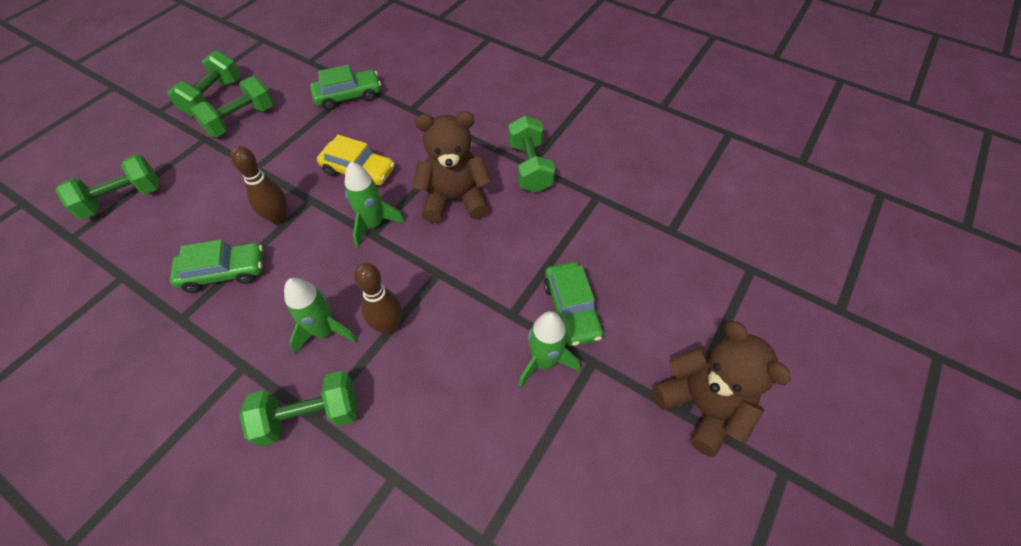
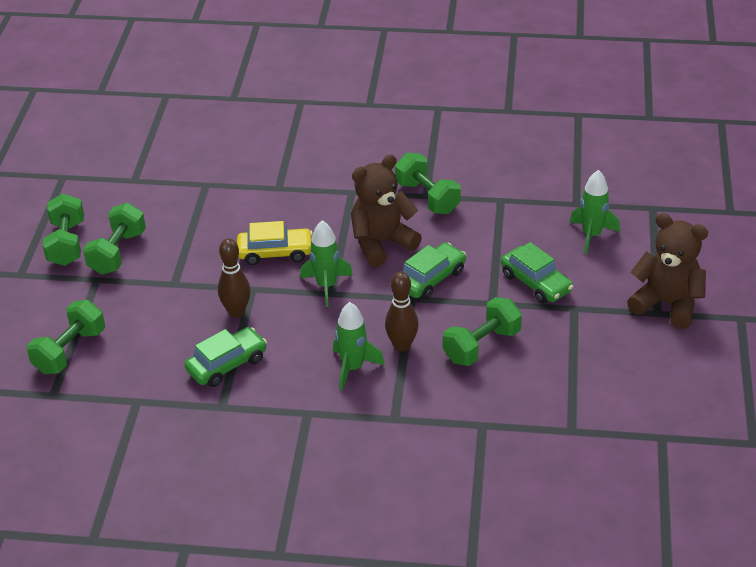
camera: 25 degrees left, 15 degrees down
green dumbbell [239,371,358,447] -> green dumbbell moved to [443,297,522,366]
green car [310,65,381,110] -> green car moved to [403,243,466,299]
green rocket [518,311,580,388] -> green rocket moved to [570,170,620,254]

